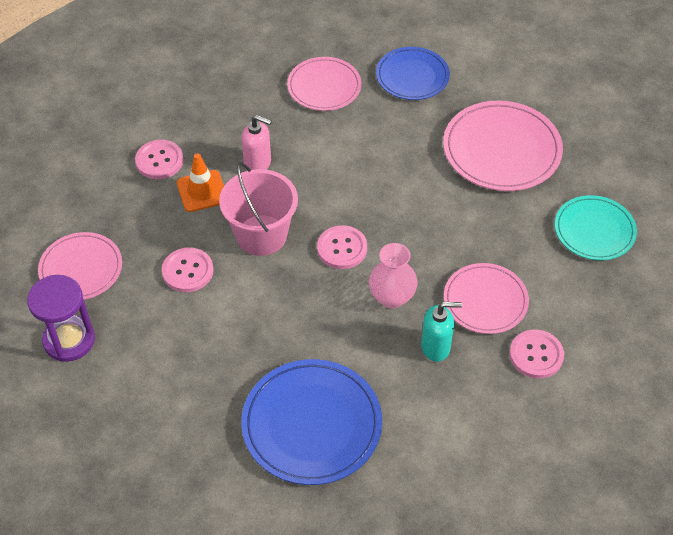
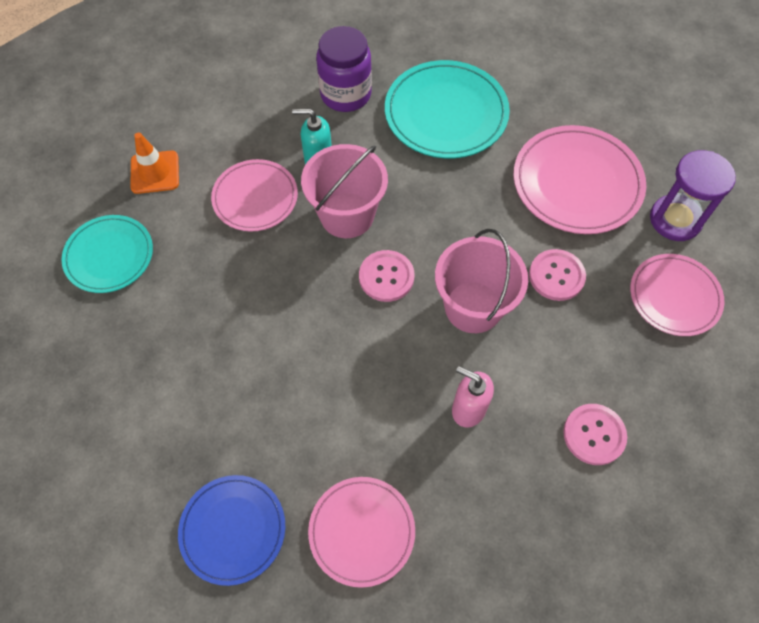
camera: 170 degrees left, 10 degrees up
orange traffic cone [177,153,224,212] -> orange traffic cone moved to [131,132,179,194]
blue plate [241,359,382,485] -> turquoise plate [385,60,510,158]
pink vase [369,243,418,309] -> pink bucket [301,144,388,238]
pink plate [443,101,563,191] -> pink plate moved to [513,125,646,234]
pink button [510,329,564,379] -> none
none -> purple jar [316,26,372,112]

